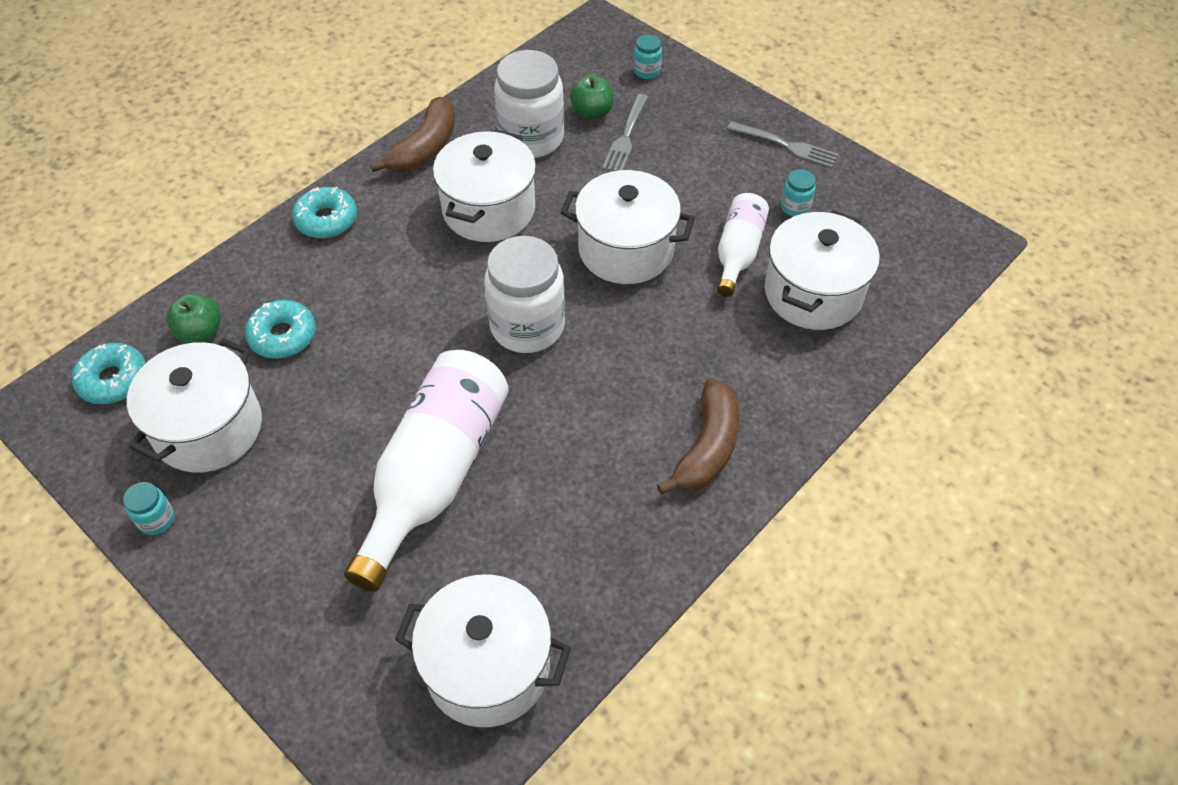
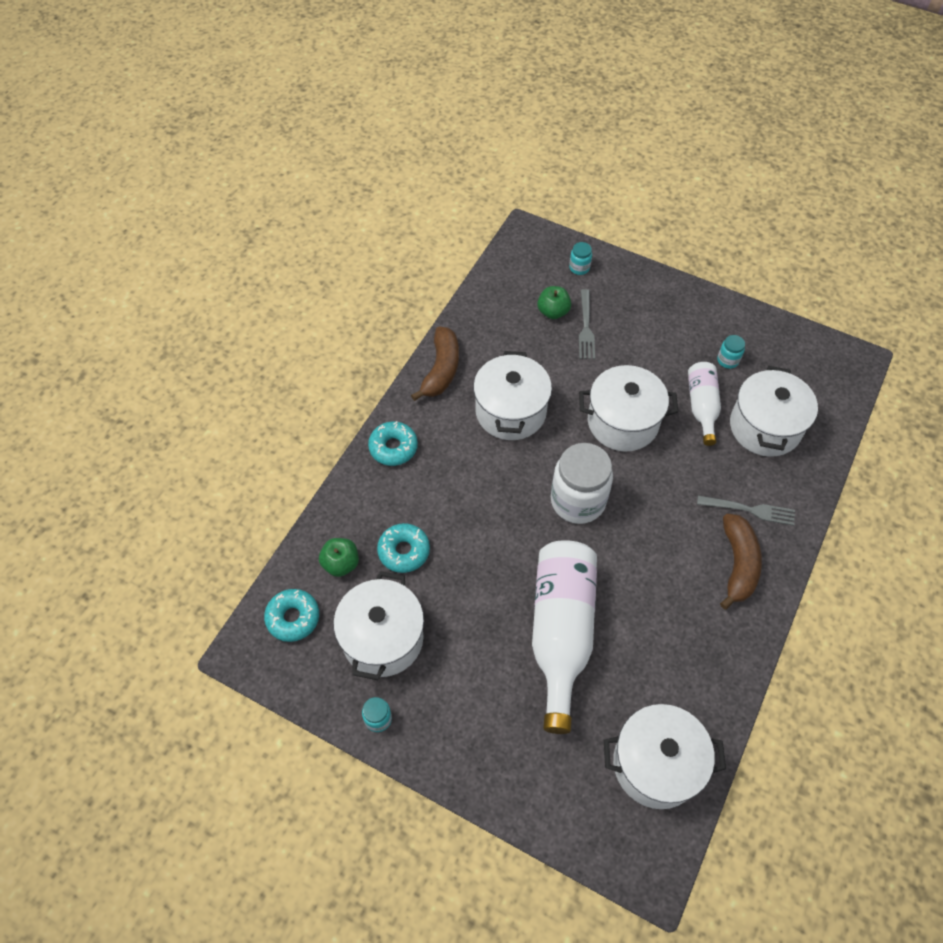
camera: 15 degrees left, 5 degrees up
white jar [494,50,564,158] -> none
grey fork [727,121,839,168] -> grey fork moved to [697,496,795,526]

